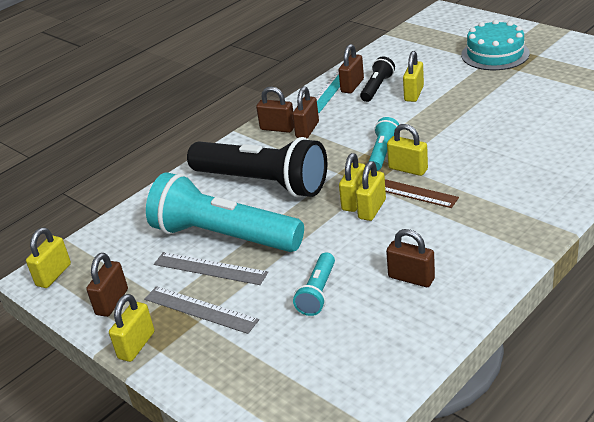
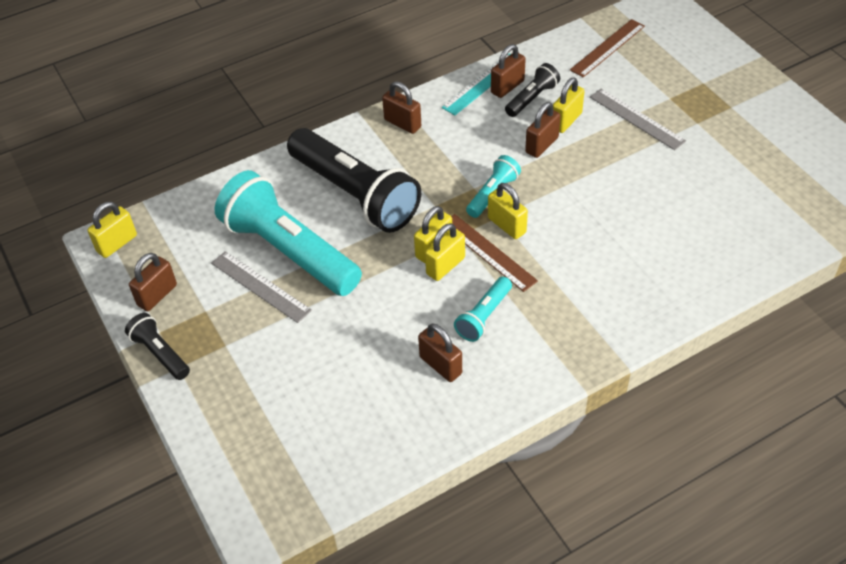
camera: 15 degrees right, 15 degrees up
yellow padlock [109,294,154,362] -> black flashlight [125,313,190,380]
grey ruler [144,286,259,334] -> grey ruler moved to [590,88,686,150]
brown padlock [292,86,319,138] -> brown padlock moved to [525,102,560,158]
turquoise flashlight [293,252,335,316] -> turquoise flashlight moved to [454,277,512,342]
turquoise cake [461,20,530,70] -> none
none -> brown ruler [570,19,645,77]

